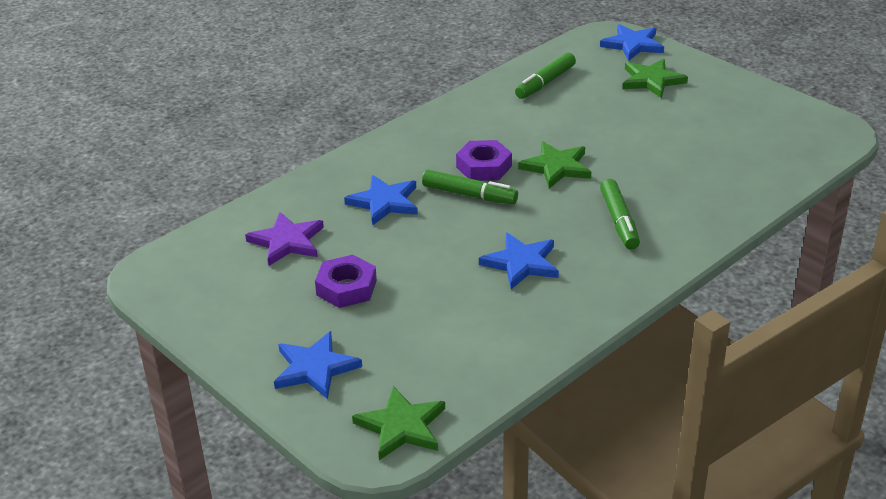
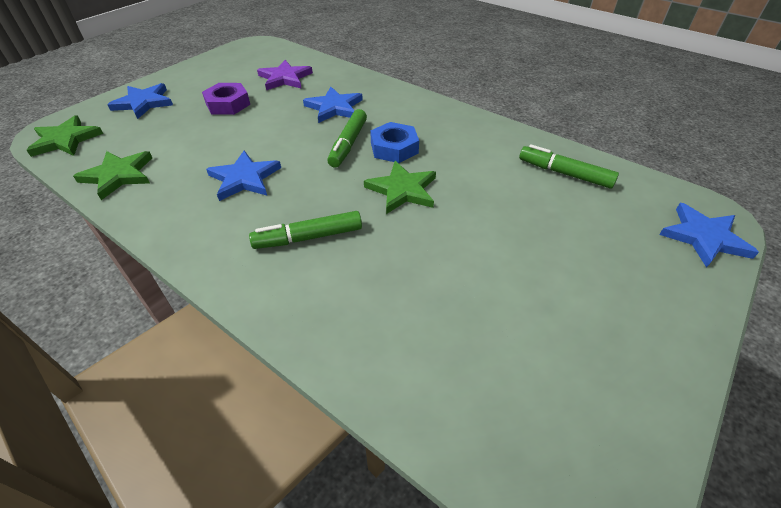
camera: 80 degrees right, 10 degrees up
purple nut [456,140,512,181] -> blue nut [370,122,419,163]
green star [622,59,688,98] -> green star moved to [73,151,152,200]

